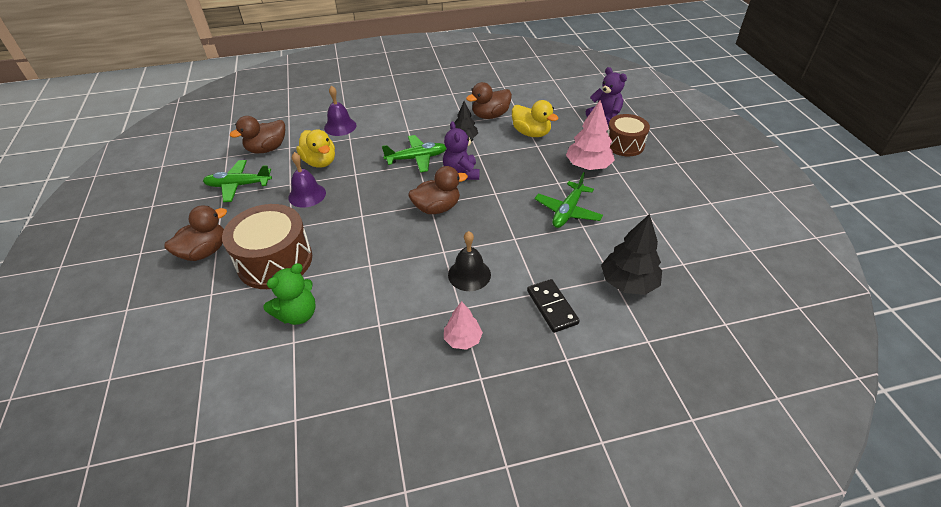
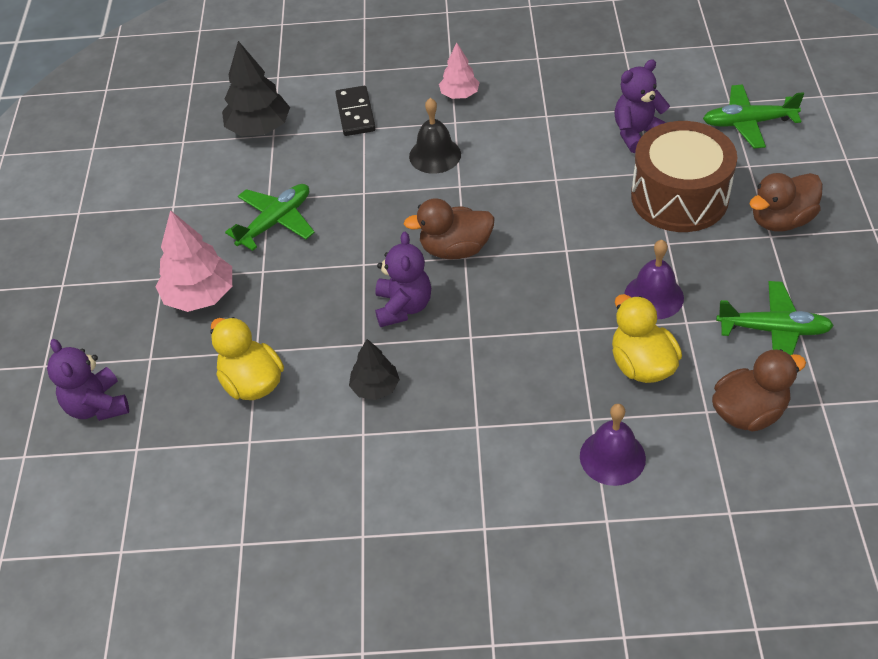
camera: 165 degrees left, 5 degrees up
green teddy bear [263,263,316,325] -> purple teddy bear [614,59,670,153]
green plane [382,135,446,173] -> green plane moved to [703,84,804,149]
brown duck [466,82,512,119] -> none
brown drum [607,114,650,156] -> none

